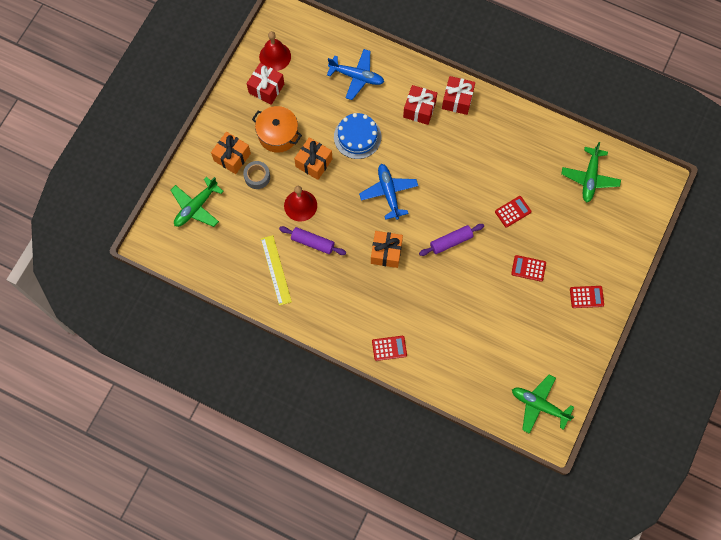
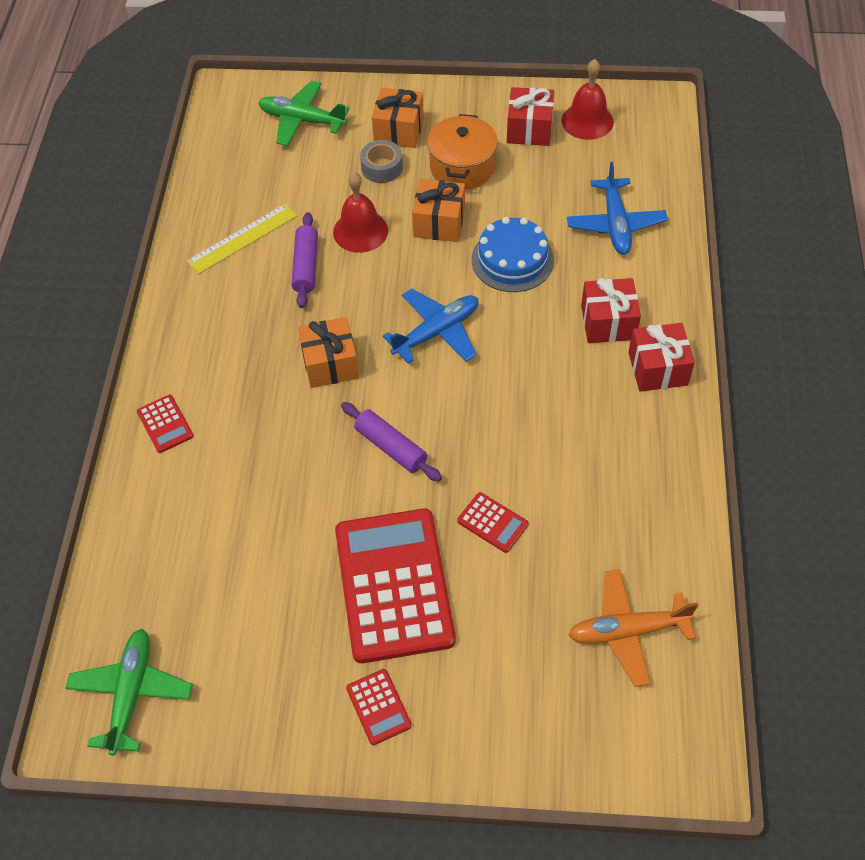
camera: 70 degrees right, 15 degrees down
red calculator [511,255,546,282] -> red calculator [335,509,456,663], size x2.39
green plane [561,142,621,202] -> orange plane [569,569,698,687]

